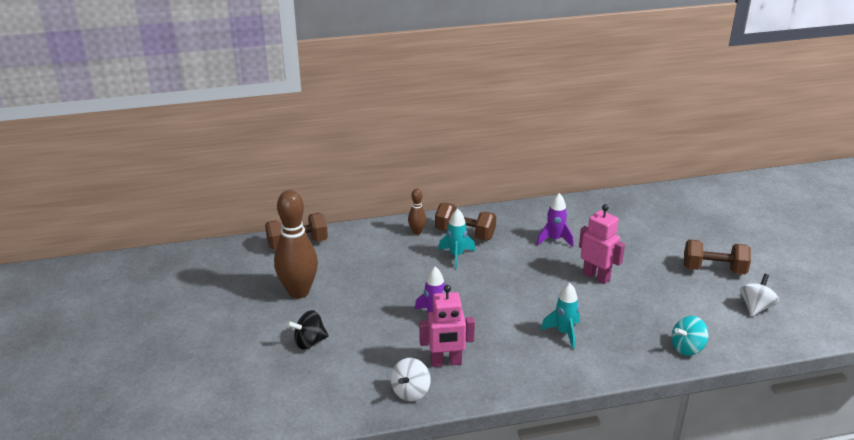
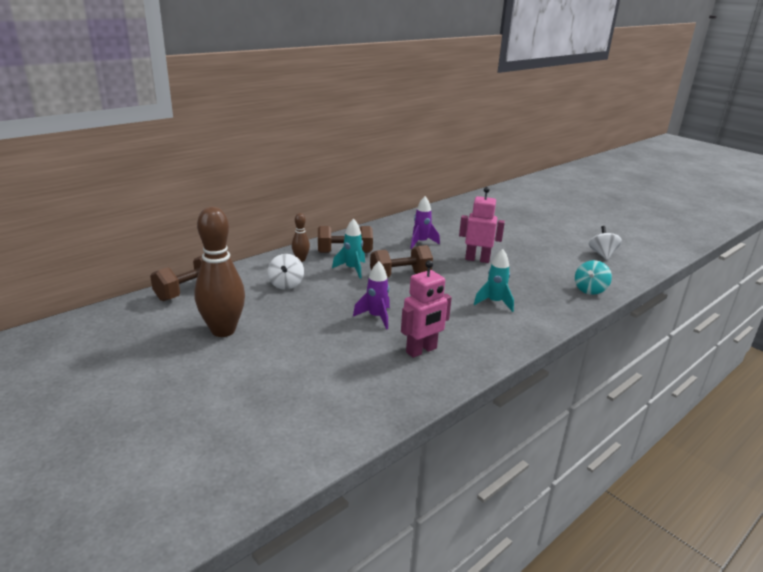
camera: 30 degrees left, 5 degrees down
black spinning top [287,310,329,349] -> none
white spinning top [391,358,431,401] -> white spinning top moved to [267,254,304,290]
brown dumbbell [684,239,751,274] -> brown dumbbell moved to [370,245,433,278]

